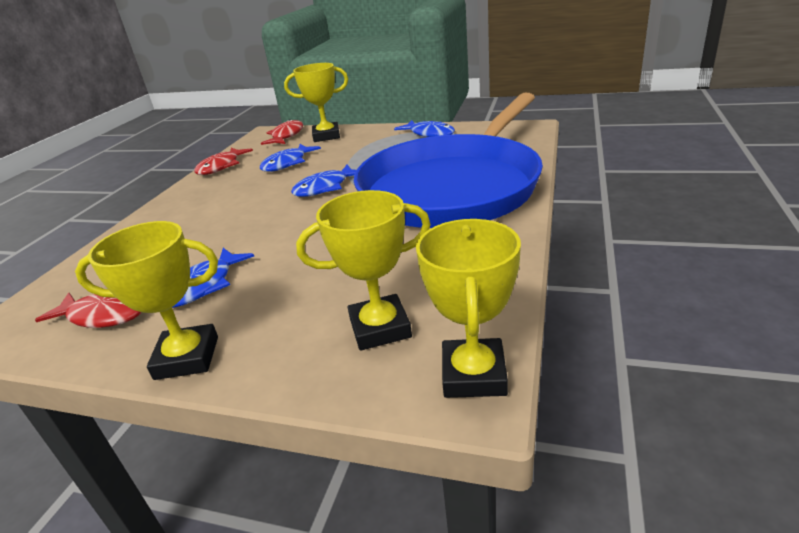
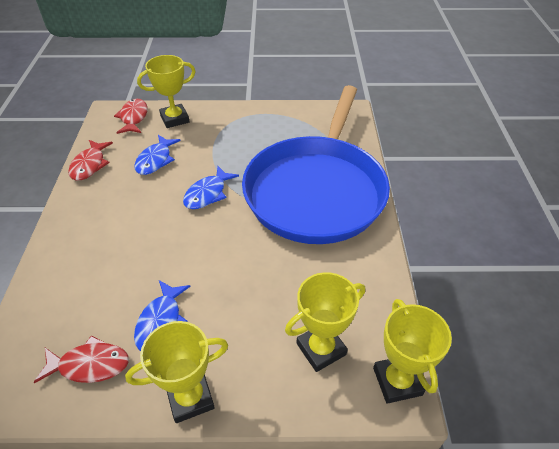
camera: 20 degrees left, 15 degrees up
blue fish [394,120,455,137] -> none

